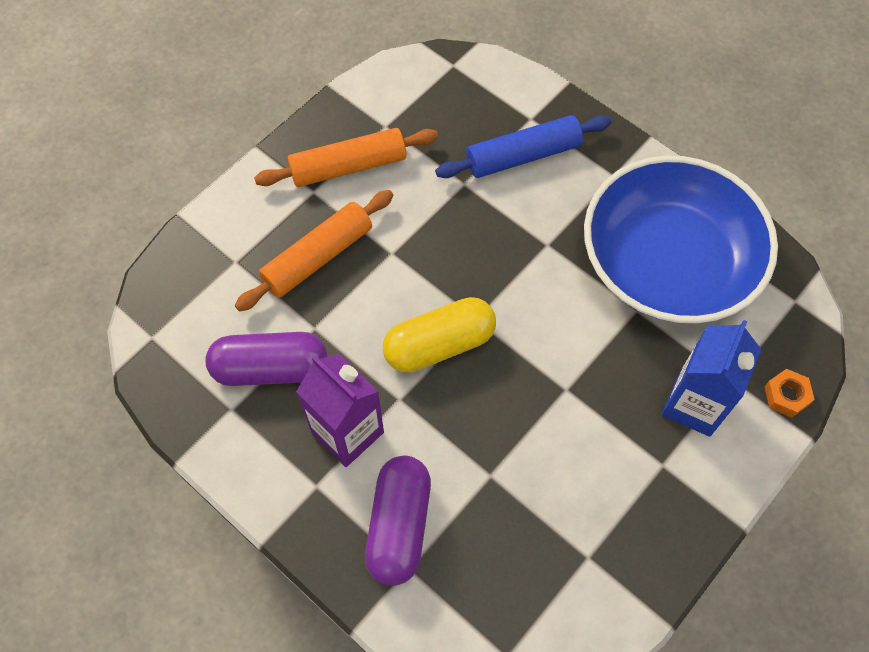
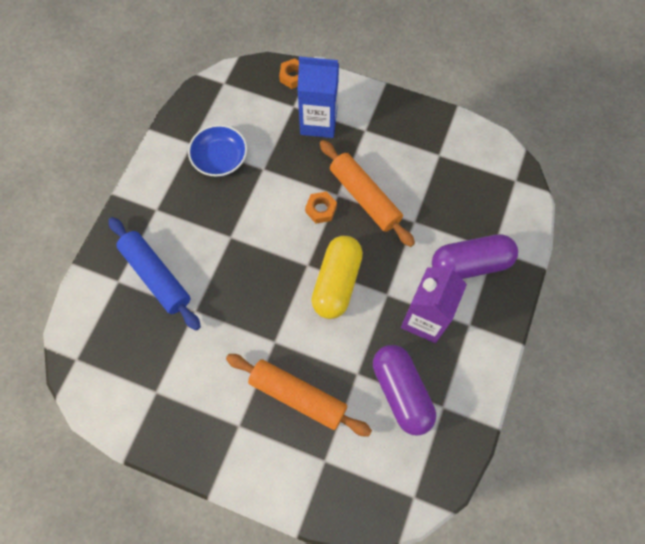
camera: 110 degrees left, 5 degrees up
orange rolling pin [254,128,438,187] -> orange rolling pin moved to [320,140,415,247]
yellow capsule [383,297,496,373] -> yellow capsule turned 60 degrees clockwise [311,236,363,319]
blue bowl [584,156,778,323] -> blue bowl [188,125,247,177], size x0.44
none -> orange nut [305,192,337,223]

